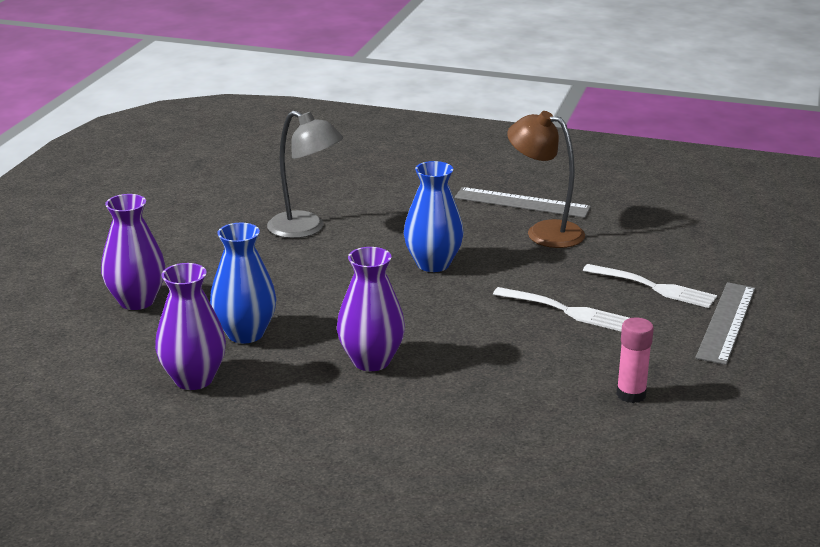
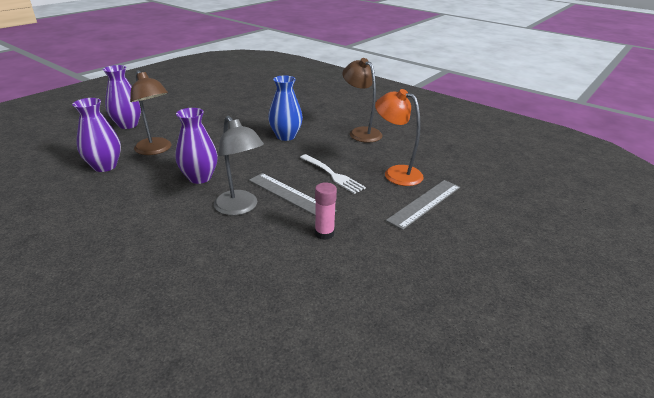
camera: 20 degrees right, 5 degrees up
blue vase [210,223,276,343] -> brown lamp [130,70,171,155]
grey lamp [267,111,343,238] -> grey lamp moved to [214,116,264,216]
grey ruler [455,187,591,218] -> grey ruler moved to [249,173,337,215]
white fork [583,264,717,308] -> orange lamp [375,89,424,186]

